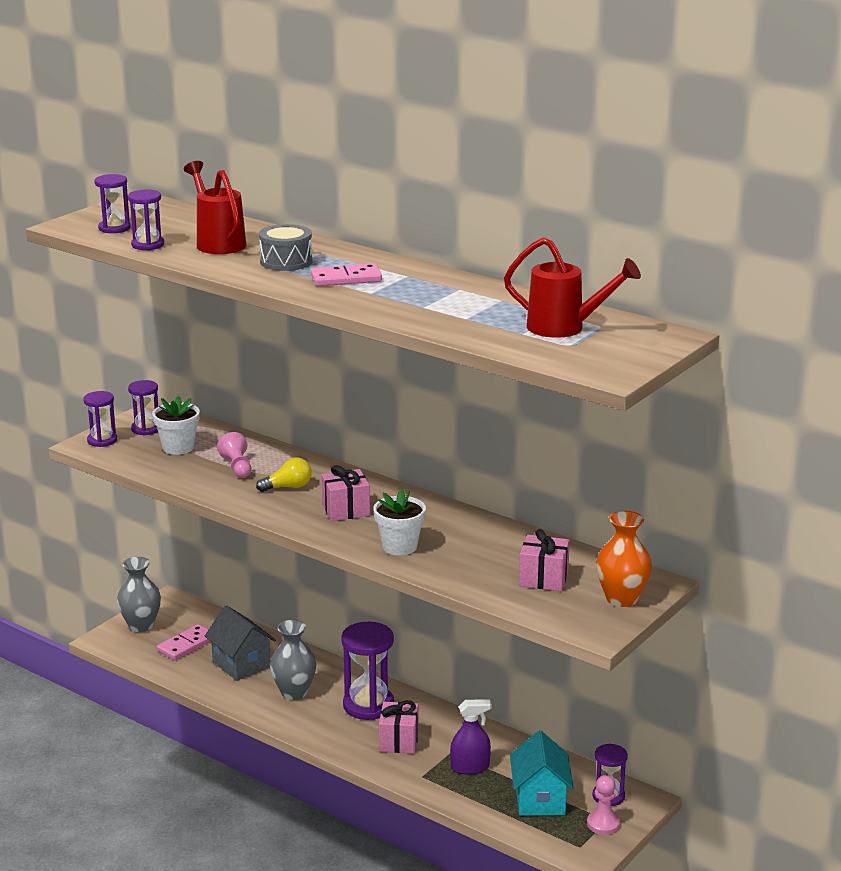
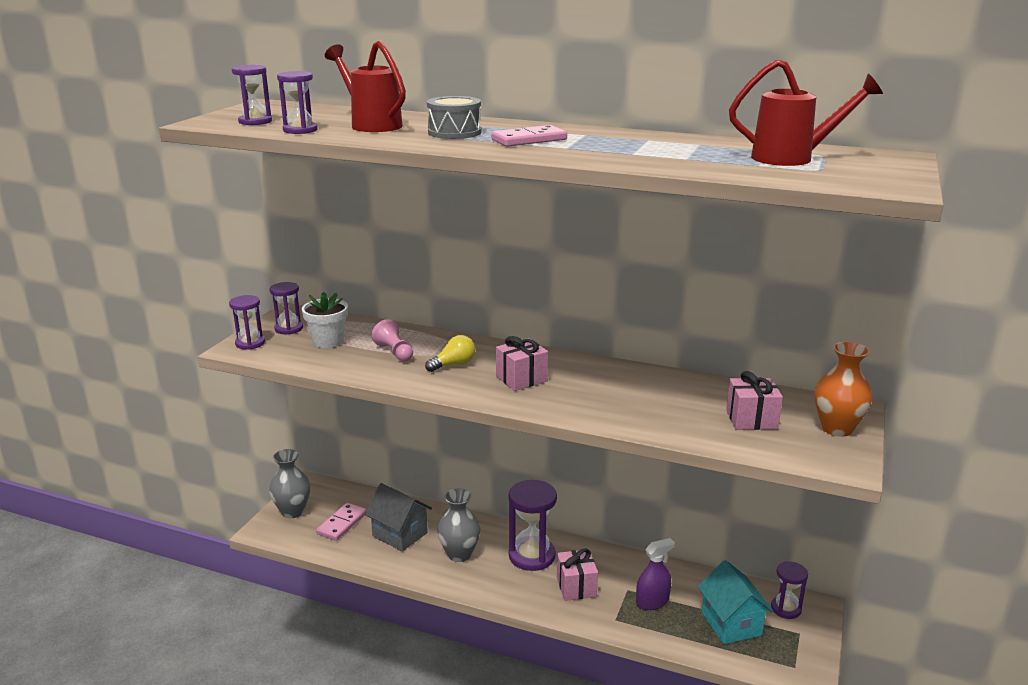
camera: 15 degrees left, 0 degrees up
white flower pot [373,489,426,555] -> none
pink pawn [587,775,620,835] -> none

